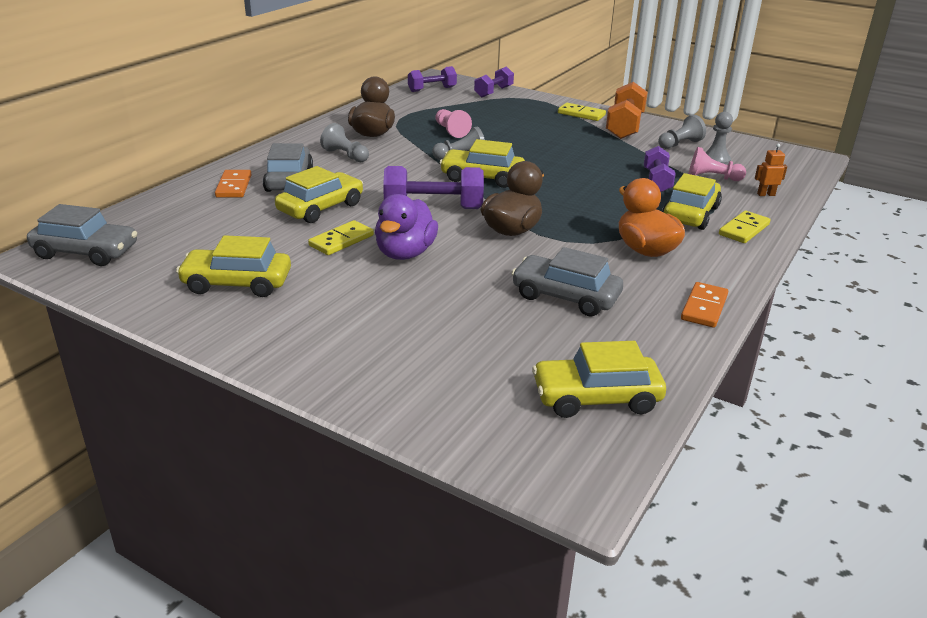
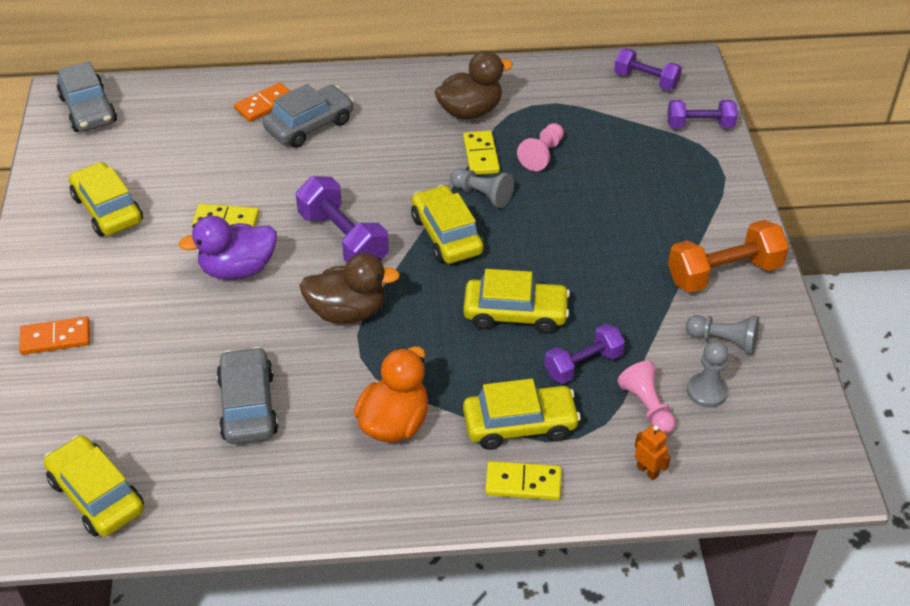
camera: 55 degrees right, 15 degrees up
yellow car [275,166,363,223] -> yellow car moved to [463,269,570,334]
grey pawn [320,123,369,162] -> none
yellow domino [558,103,606,121] -> yellow domino moved to [463,131,500,175]
orange domino [681,282,728,328] -> orange domino moved to [19,317,90,355]

